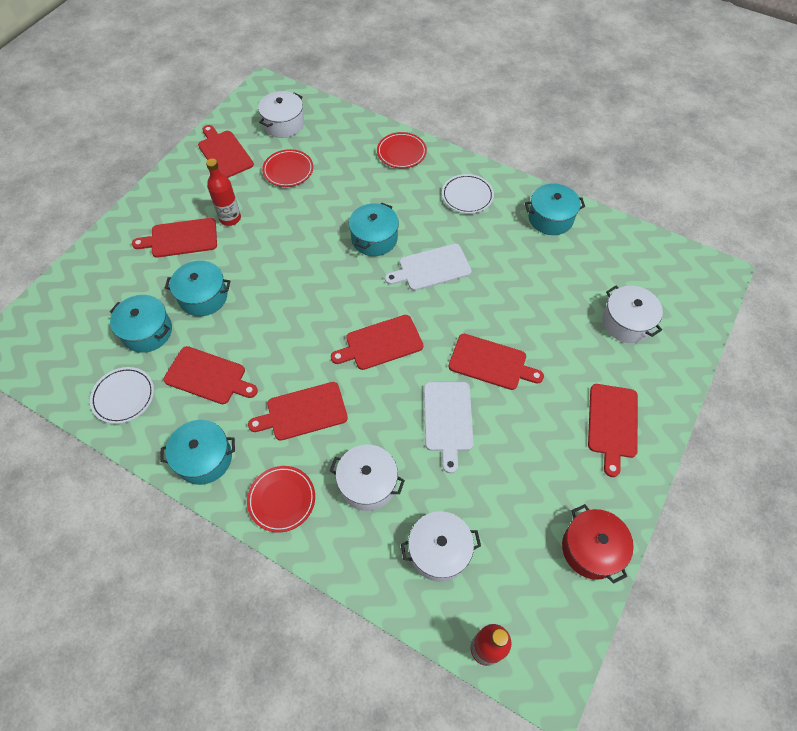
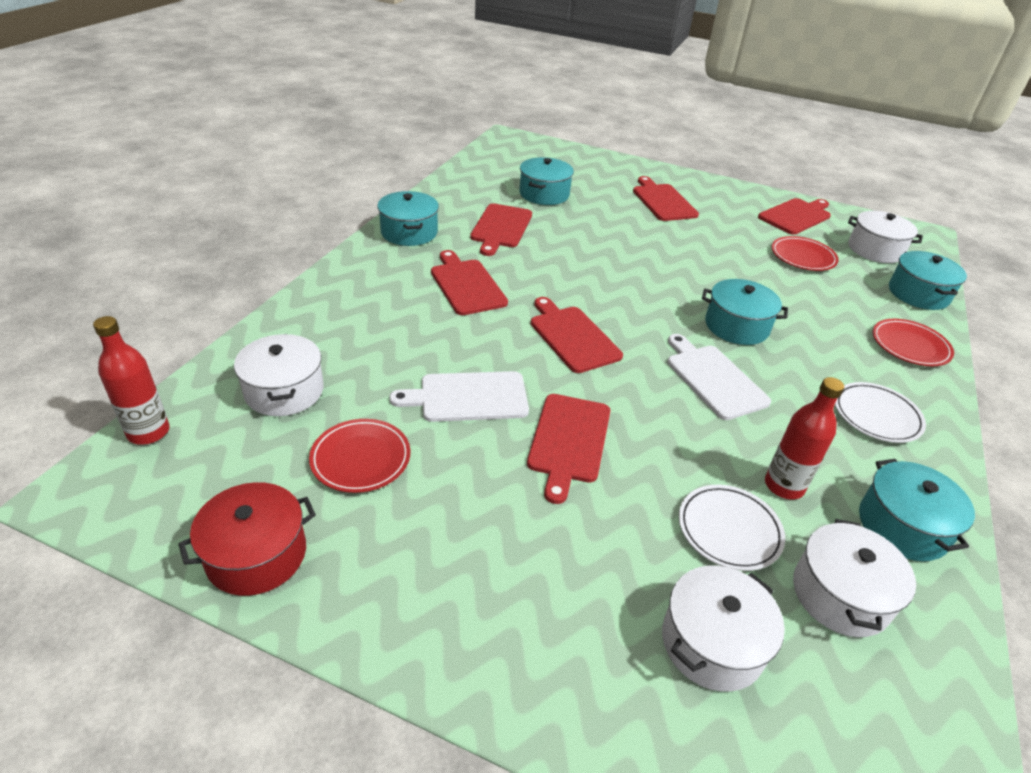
camera: 80 degrees right, 20 degrees down
white plate [90,367,154,424] -> white plate moved to [679,485,785,571]
turquoise pot [165,260,230,316] -> turquoise pot moved to [889,251,967,310]
red bottle [206,159,241,226] -> red bottle moved to [765,377,844,500]
red plate [247,466,315,533] -> red plate moved to [309,419,410,493]
white pot [329,445,405,511] -> white pot moved to [793,519,916,637]
red cutting board [588,384,638,477] -> none

